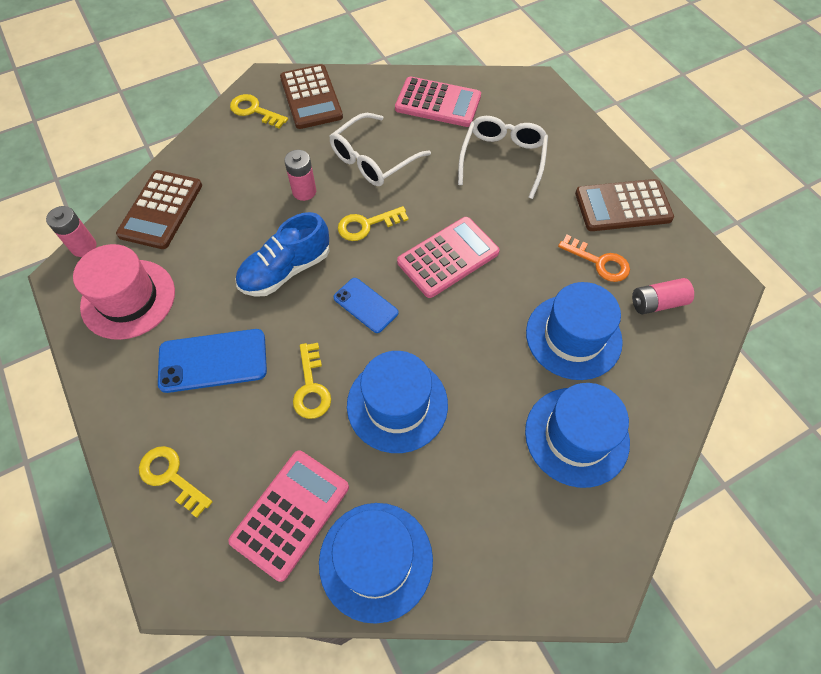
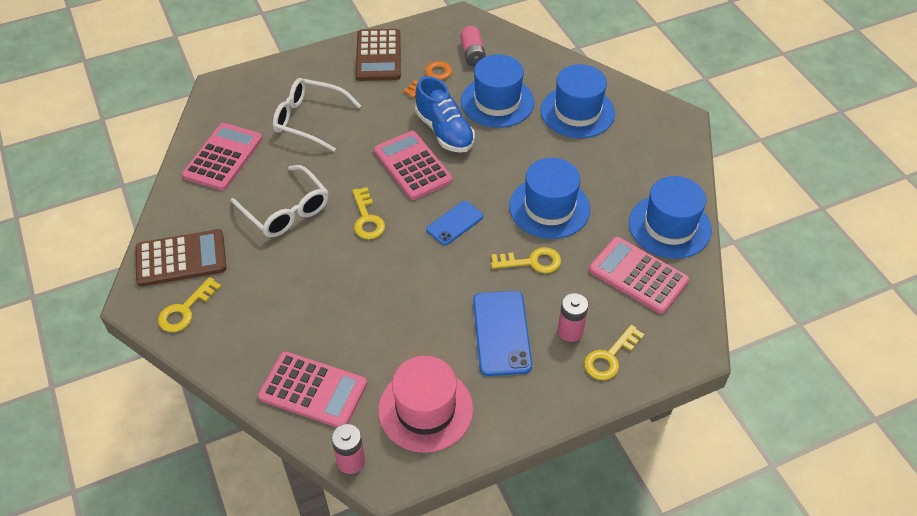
camera: 85 degrees left, 10 degrees down
brown calculator [116,170,202,249] -> pink calculator [258,351,367,427]
blue shoe [236,212,330,297] -> blue shoe moved to [415,76,475,153]
pink battery [284,150,316,201] -> pink battery moved to [558,293,588,342]

